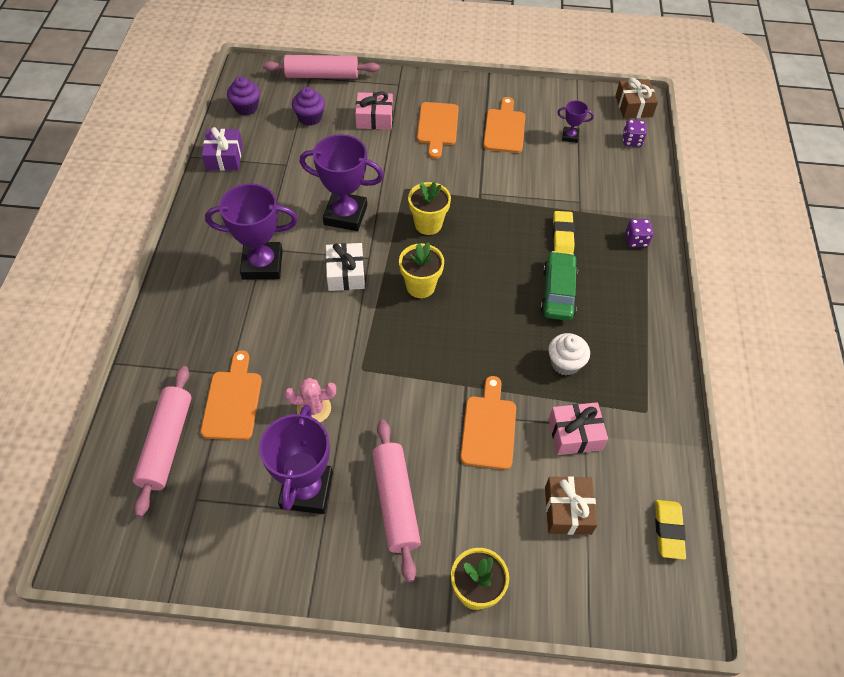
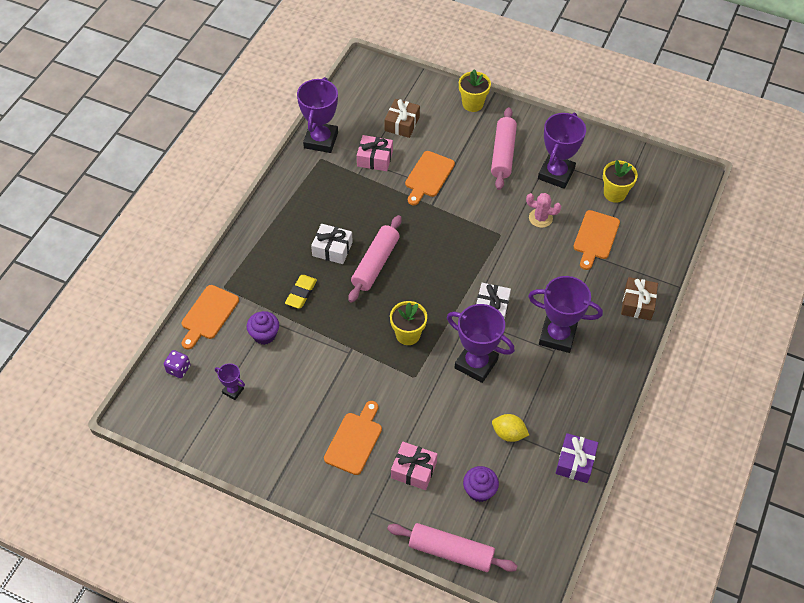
camera: 160 degrees left, 0 degrees up
pink rolling pin [133,366,192,517] -> pink rolling pin moved to [348,215,401,303]
purple cupcake [227,77,260,115] -> purple cupcake moved to [247,311,279,345]
yellow flower pot [399,242,444,298] -> yellow flower pot moved to [603,160,638,203]
orange cutting board [483,97,525,153] -> orange cutting board moved to [182,285,239,350]
green car [540,251,578,321] -> white gift [311,224,353,264]
white cupcake [548,333,590,375] -> none
brown gift [615,78,658,119] -> brown gift moved to [621,277,658,320]
purple dice [625,219,653,247] -> none
yellow eraser [655,500,686,560] -> none
none -> purple trophy [297,77,338,153]
none -> yellow lemon [492,414,529,442]

